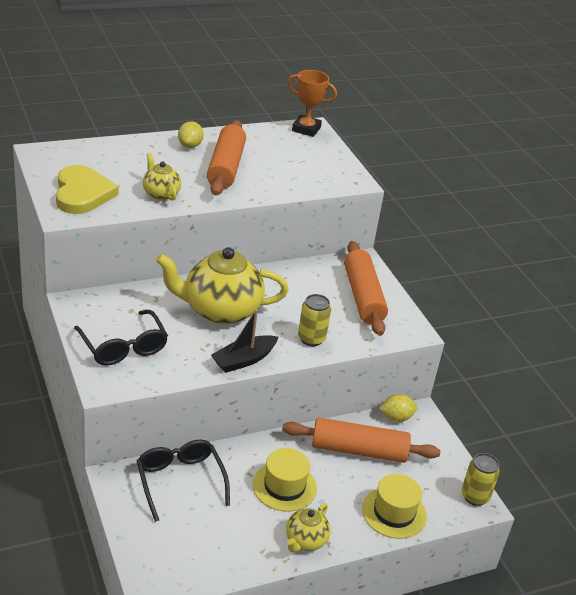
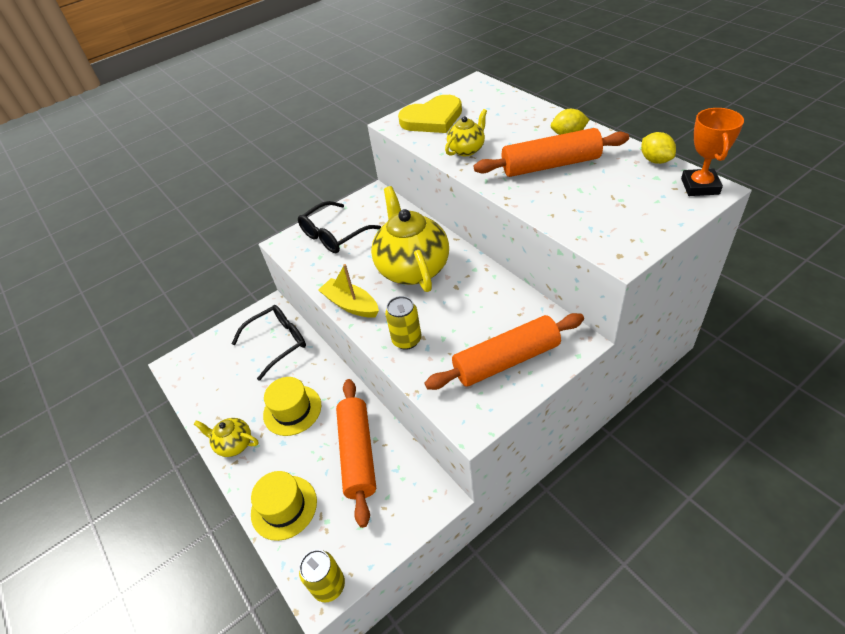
camera: 85 degrees right, 10 degrees up
black boat [211,309,278,373] -> yellow boat [318,264,379,318]
yellow lemon [379,394,417,422] -> yellow lemon moved to [641,132,676,164]

